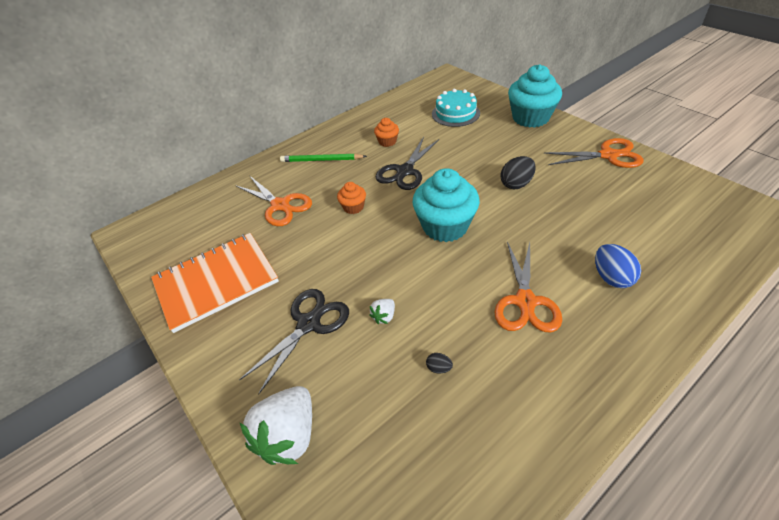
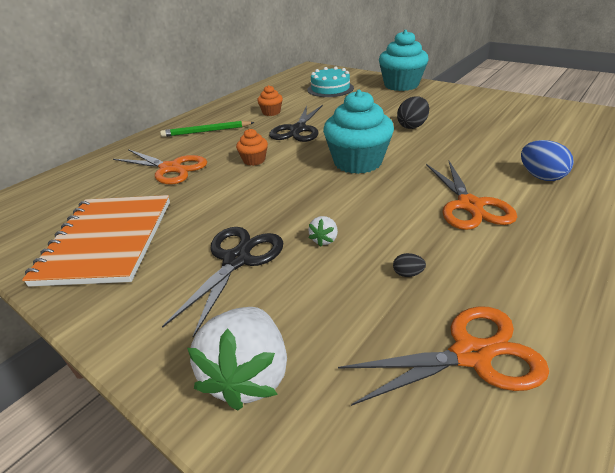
camera: 15 degrees left, 10 degrees down
orange notebook [151,233,279,333] -> orange notebook turned 45 degrees counterclockwise [22,195,170,287]
orange scissors [544,138,644,168] -> orange scissors moved to [338,306,549,406]

